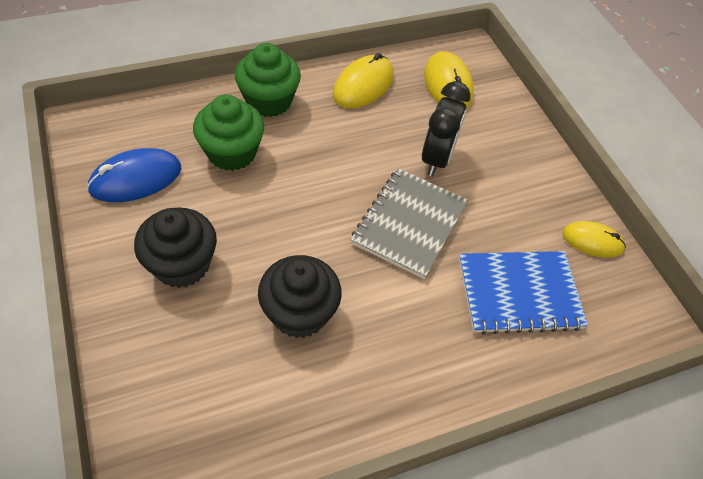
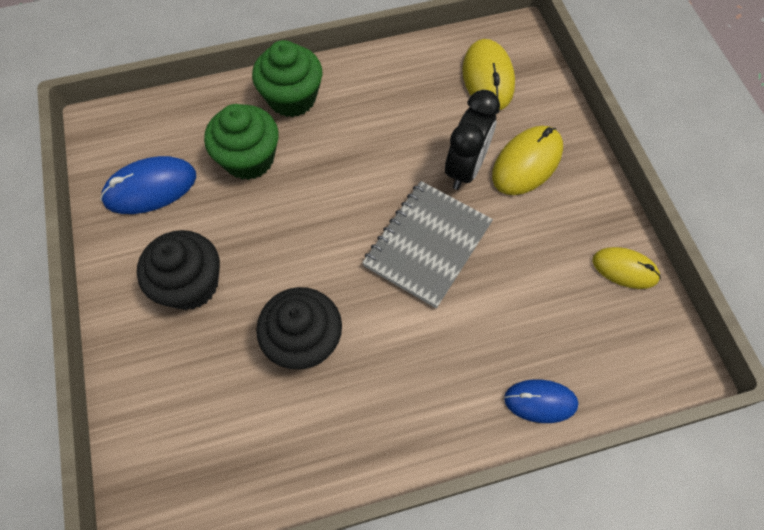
camera: 10 degrees right, 10 degrees up
yellow mouse [333,53,394,108] -> yellow mouse moved to [492,126,563,195]
blue notebook [459,251,588,335] -> none
none -> blue mouse [504,379,579,423]

